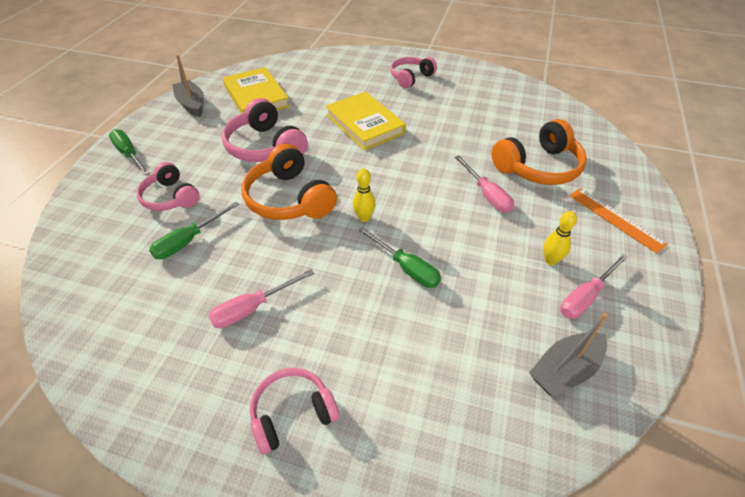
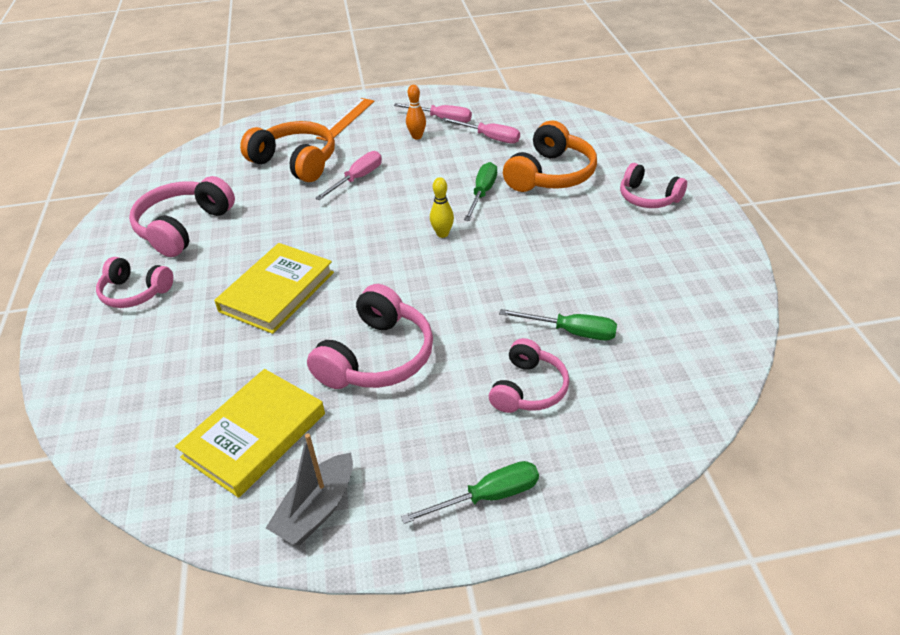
camera: 115 degrees left, 5 degrees down
green screwdriver [109,129,149,175] -> green screwdriver turned 135 degrees counterclockwise [401,461,539,524]
pink screwdriver [208,269,314,328] -> pink screwdriver moved to [442,118,520,144]
orange headphones [242,144,337,220] -> orange headphones moved to [503,120,597,192]
grey boat [529,313,608,397] -> none
yellow bowling pin [543,211,577,265] -> orange bowling pin [406,85,426,139]
none -> pink headphones [129,176,235,257]

